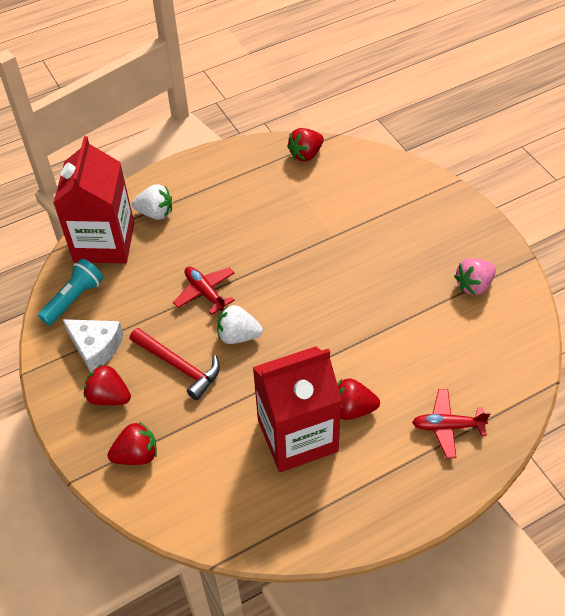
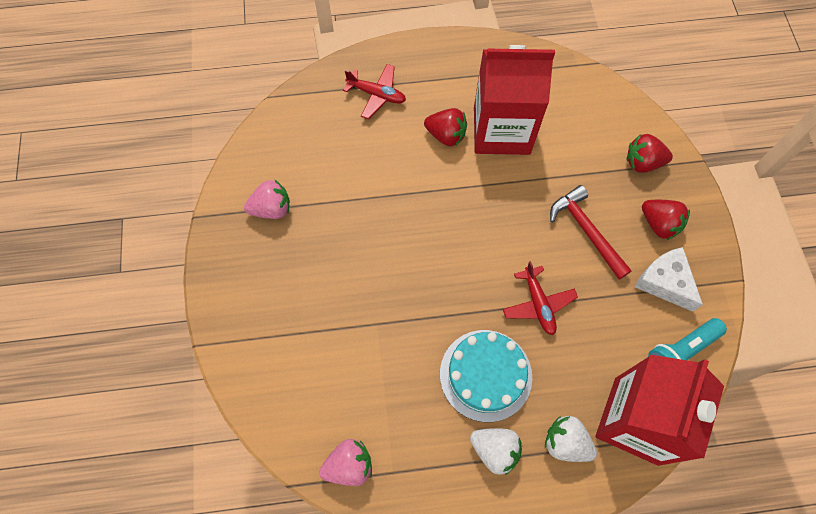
camera: 160 degrees left, 15 degrees up
white strawberry [217,305,263,344] -> white strawberry moved to [470,428,522,475]
red strawberry [287,128,324,162] -> pink strawberry [319,439,372,486]
none -> turquoise cake [440,330,532,422]

